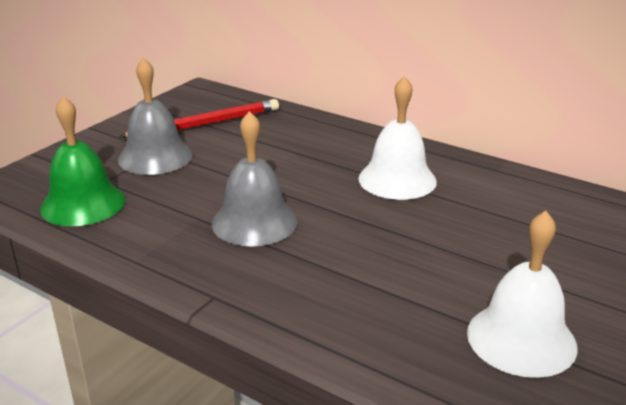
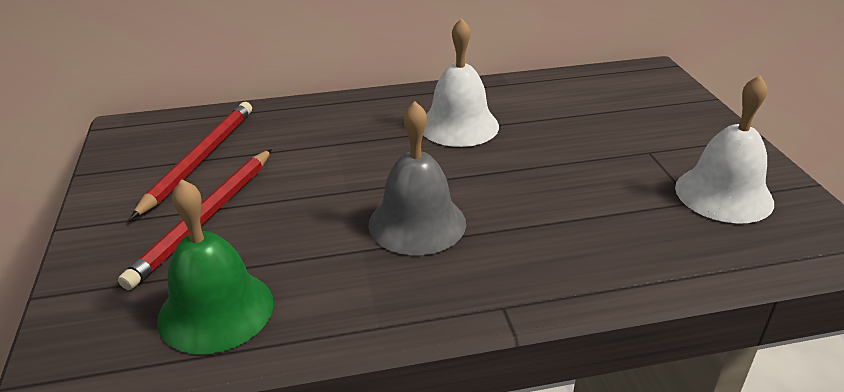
camera: 45 degrees left, 5 degrees up
grey bell [118,58,193,175] -> red pencil [118,149,272,290]

